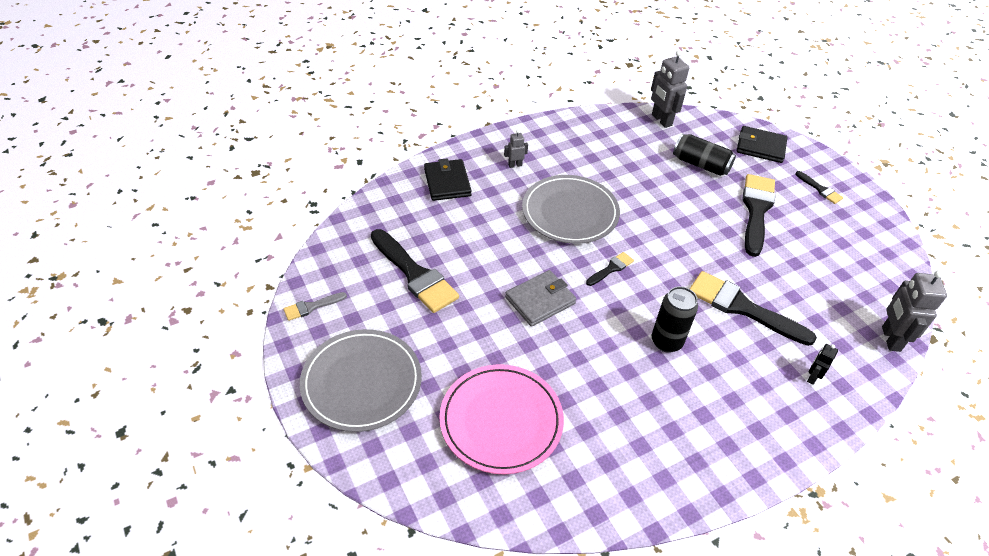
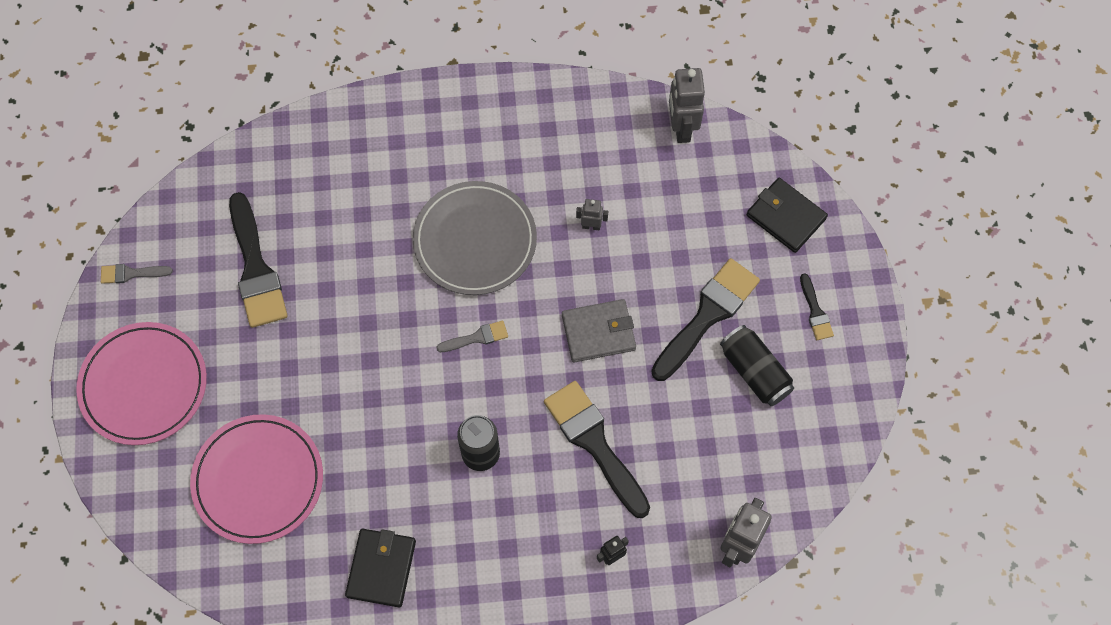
camera: 25 degrees right, 20 degrees up
grey plate [300,329,422,432] -> pink plate [76,322,207,445]
black wallet [424,158,472,201] -> black wallet moved to [345,529,416,608]
grey robot [504,130,528,168] -> grey robot moved to [576,199,608,230]
grey wallet [505,270,576,327] -> grey wallet moved to [562,299,636,362]
black brush [586,252,634,286] -> grey brush [437,321,508,352]
black can [673,134,736,176] -> black can moved to [720,325,794,406]

